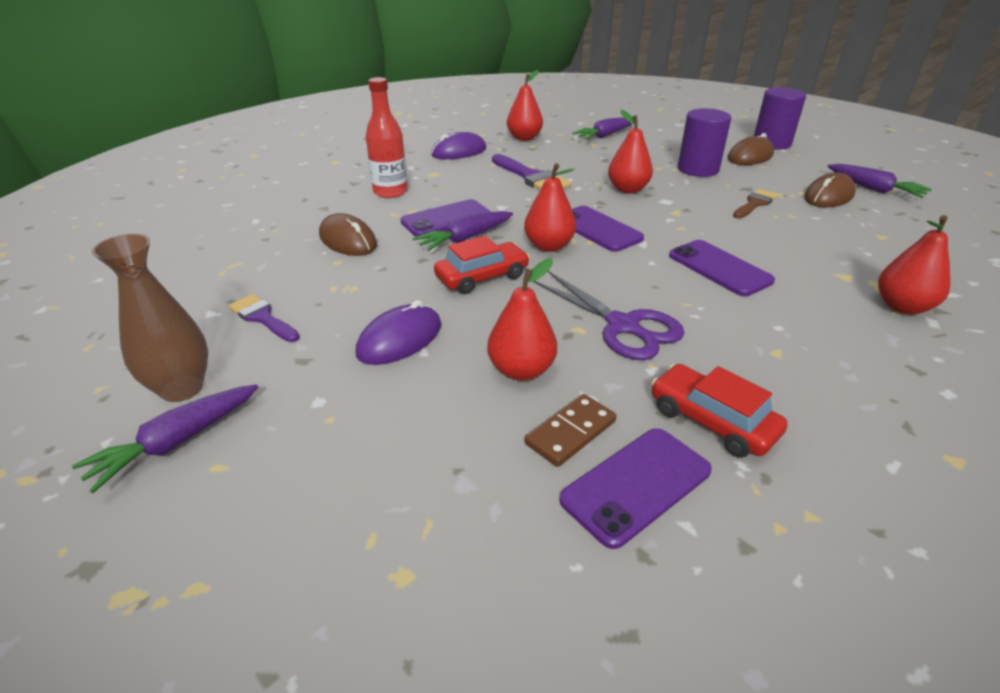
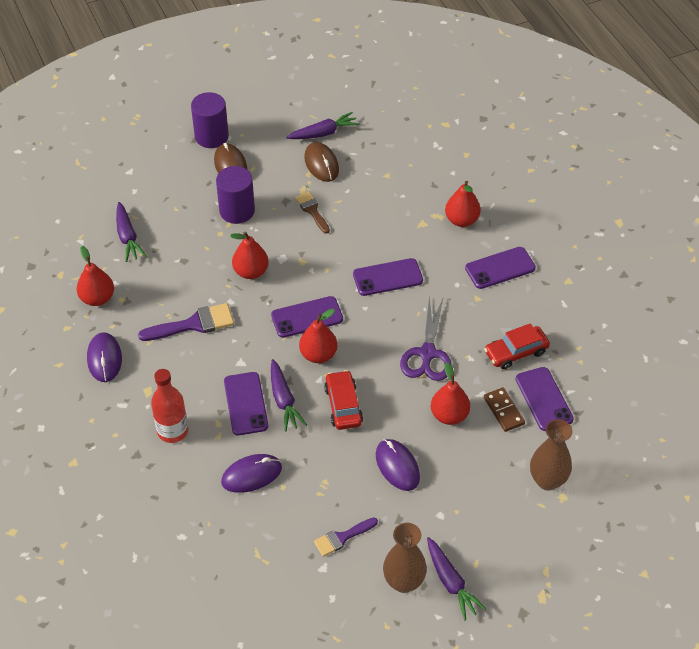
camera: 70 degrees left, 15 degrees up
brown mouse [319,213,377,256] -> purple mouse [221,454,282,493]
purple scissors [534,271,684,360] -> purple scissors turned 120 degrees clockwise [400,296,452,381]
none -> purple phone [465,247,536,289]
none -> brown vase [530,419,572,491]

